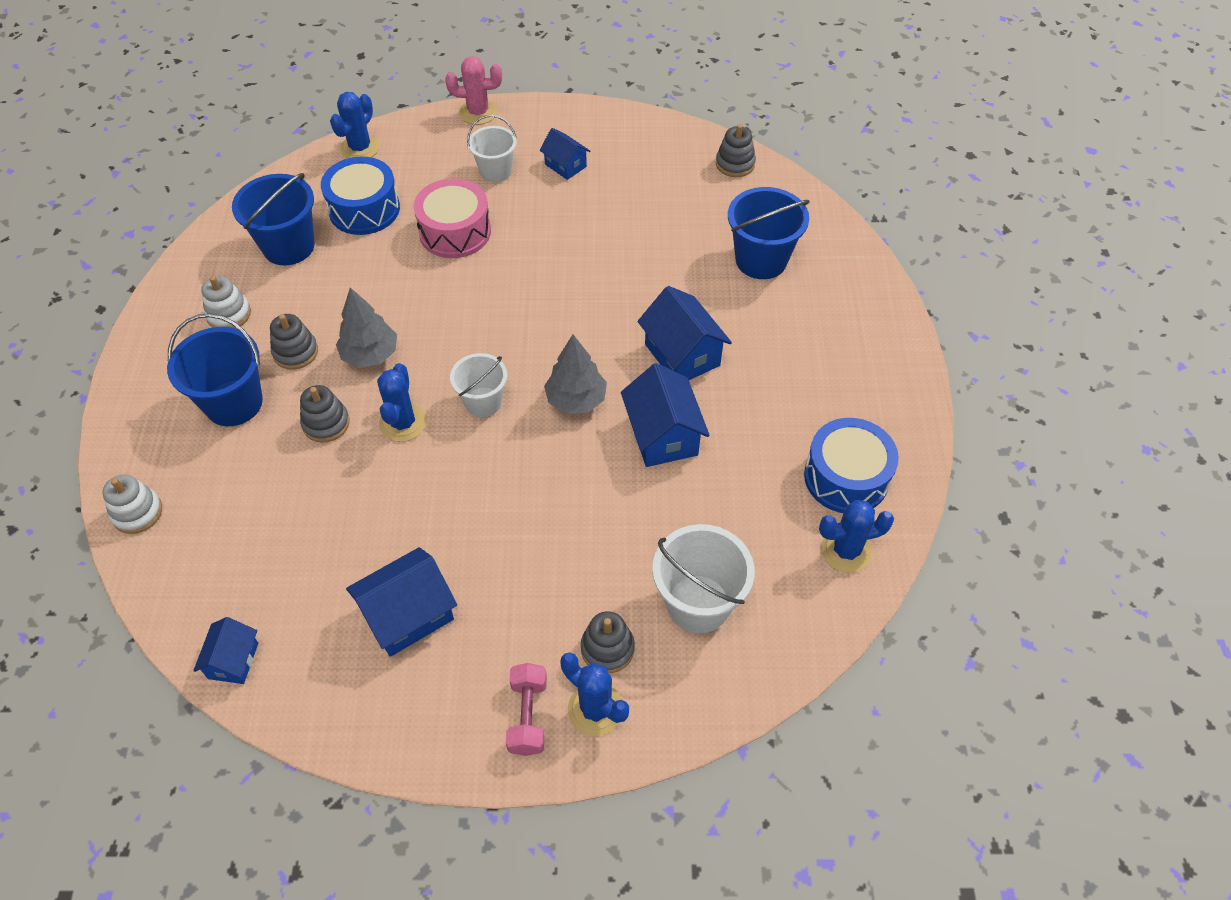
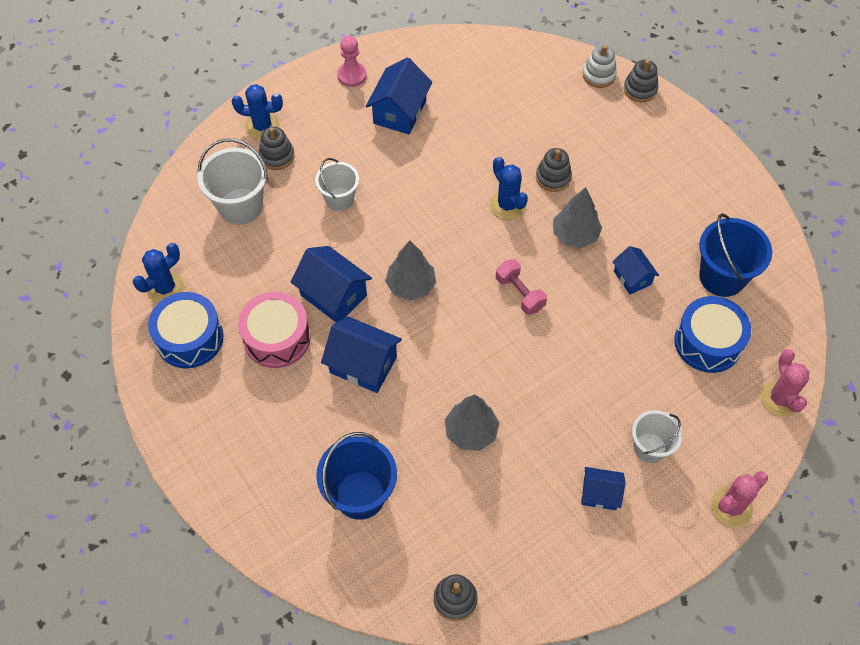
camera: 145 degrees right, 5 degrees up
blue bucket [167,313,263,426] -> none
blue house [193,617,258,684] -> blue house moved to [612,246,659,295]
white stacking toy [201,276,251,329] -> none
grey stacking toy [270,314,318,370] -> grey stacking toy moved to [624,60,658,102]
blue cactus [330,92,380,159] -> pink cactus [760,349,809,417]
pink drum [413,179,491,258] -> pink drum moved to [238,292,310,368]
white bucket [450,353,507,417] -> white bucket moved to [315,158,359,211]
pink dumbbell [506,663,547,756] -> pink dumbbell moved to [496,259,547,315]
none -> pink pawn [337,36,367,87]
none -> grey tree [445,394,500,451]

